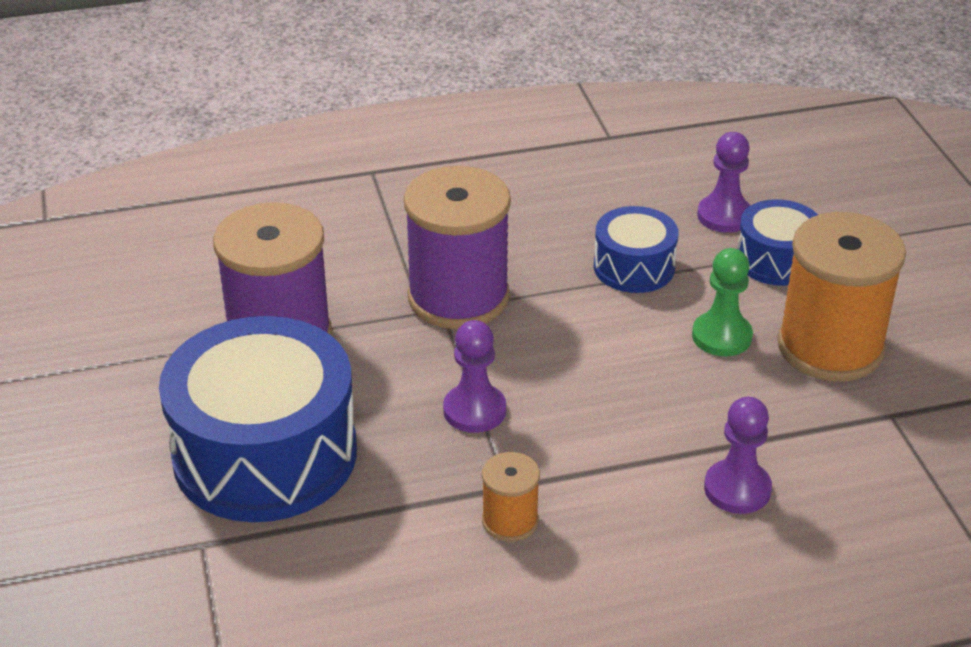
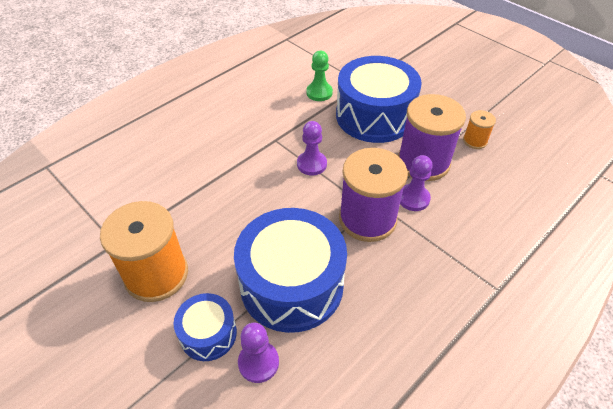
camera: 150 degrees right, 10 degrees up
orange spool [482,452,540,542] -> orange spool moved to [463,110,496,149]
blue drum [594,206,678,293] -> blue drum [234,208,347,333], size x1.97
green pawn [692,248,753,356] -> green pawn moved to [306,51,333,101]
purple pawn [704,397,772,514] -> purple pawn moved to [400,155,433,211]

